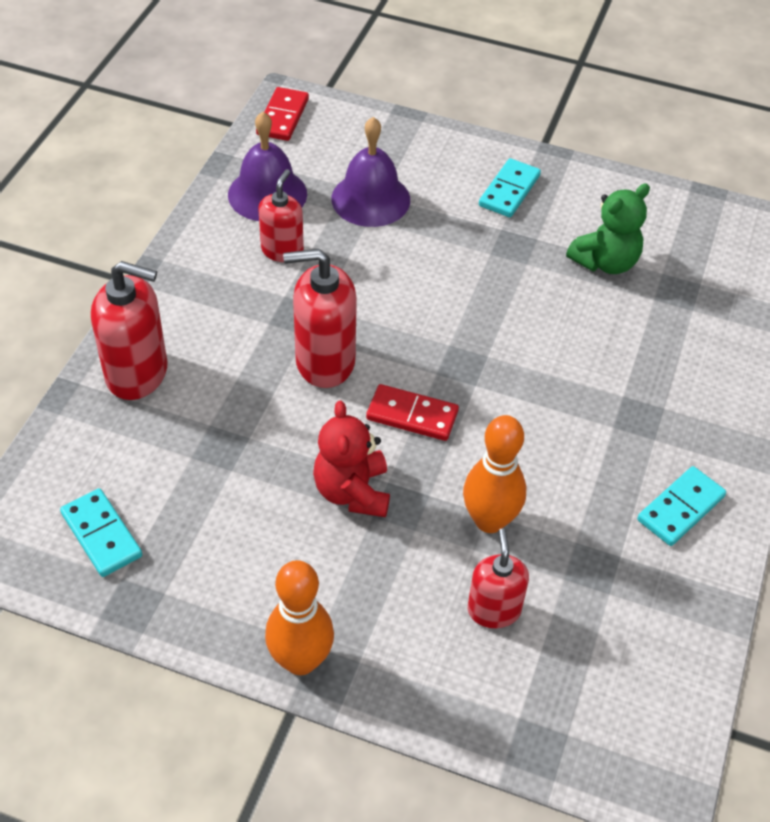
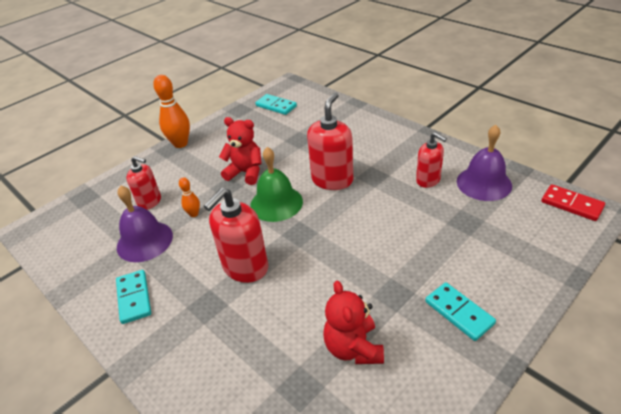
camera: 120 degrees right, 10 degrees down
turquoise domino [60,488,142,577] -> turquoise domino turned 45 degrees clockwise [255,94,297,115]
red soap dispenser [91,261,167,400] -> red soap dispenser moved to [204,188,268,283]
purple bell [331,117,410,227] -> purple bell moved to [117,186,173,262]
red domino [366,384,459,441] -> green bell [250,147,303,222]
orange bowling pin [463,415,526,533] -> orange bowling pin [179,177,200,217], size x0.52
green teddy bear [566,184,650,274] -> red teddy bear [323,280,384,364]

